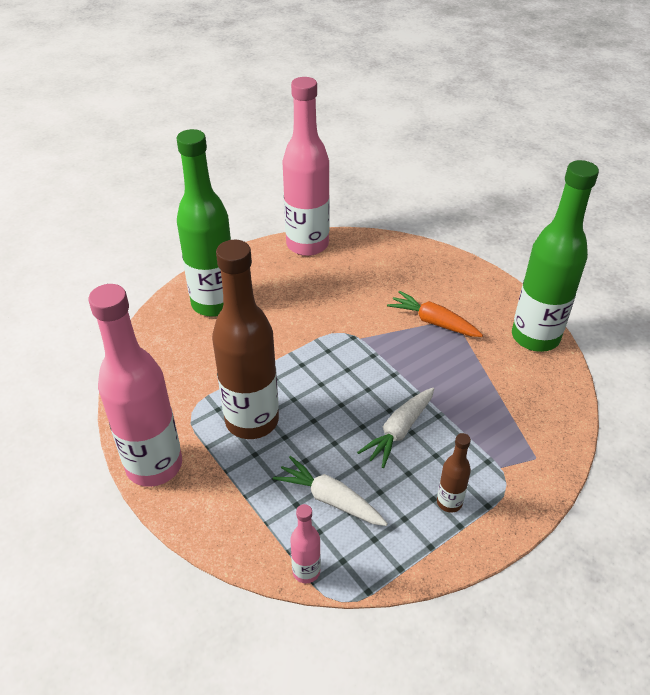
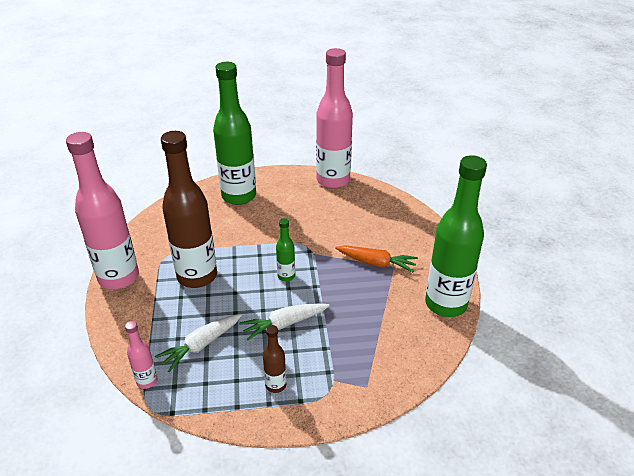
camera: 30 degrees right, 5 degrees down
white carrot [273,456,388,526] -> white carrot turned 105 degrees counterclockwise [155,314,242,372]
orange carrot [387,291,483,337] -> orange carrot turned 135 degrees clockwise [335,245,418,273]
none -> green bottle [276,218,295,281]

